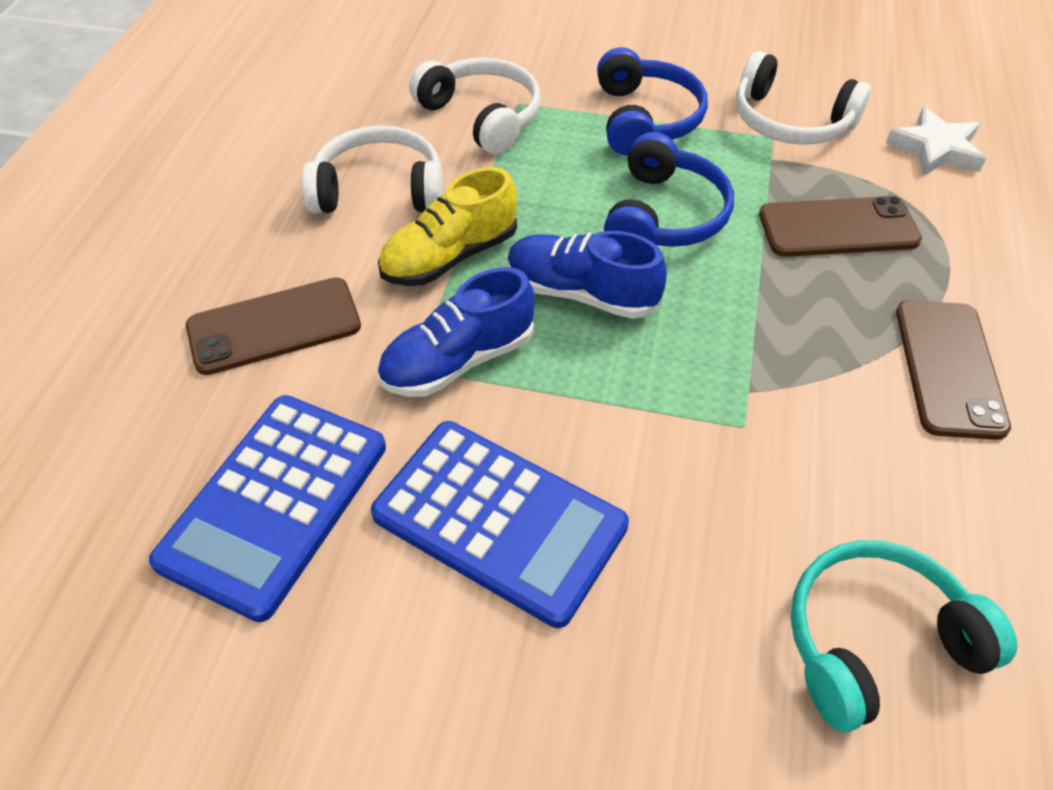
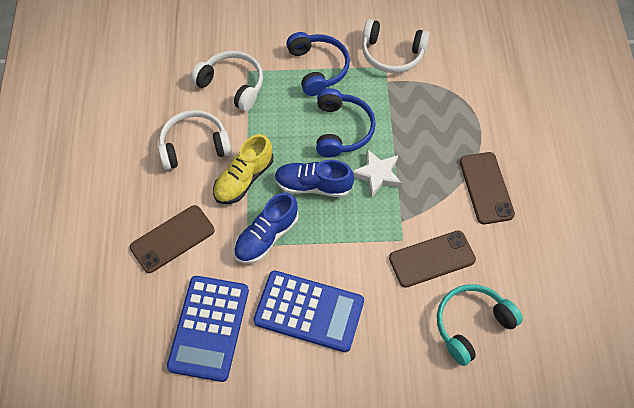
camera: 15 degrees left, 10 degrees up
brown phone [759,196,922,257] -> brown phone moved to [389,230,476,288]
white star [886,107,986,177] -> white star moved to [353,149,402,198]

